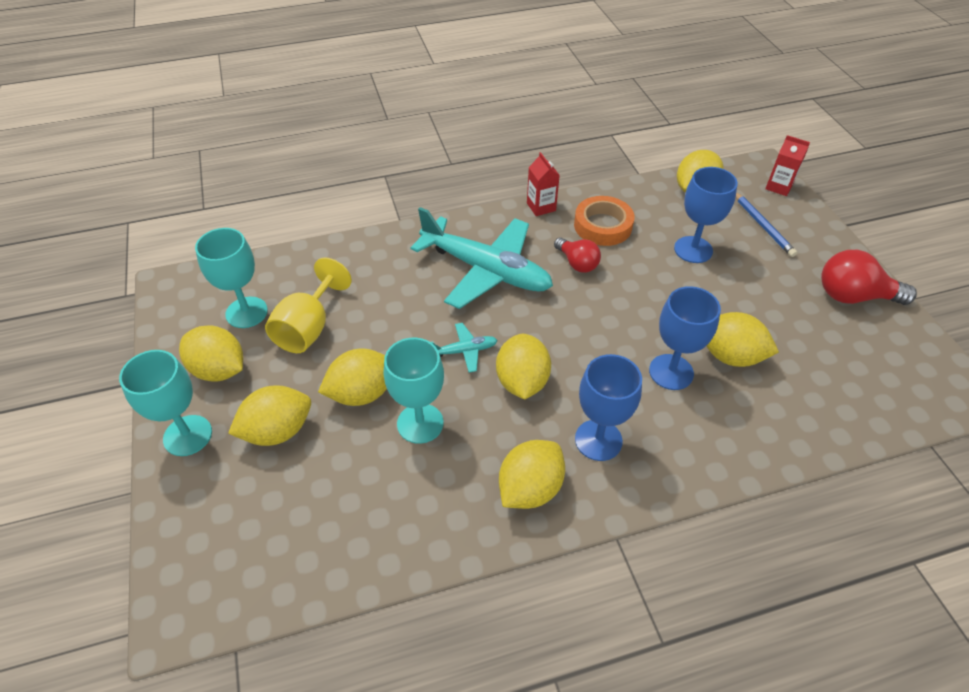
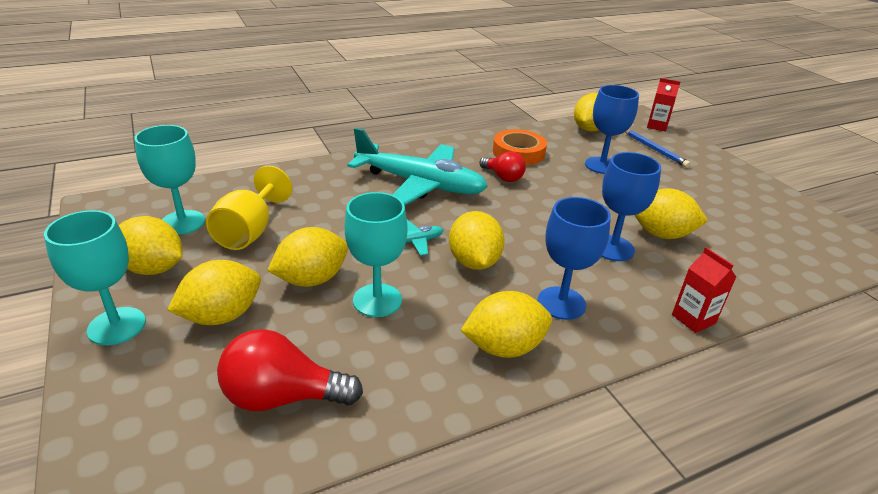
camera: 10 degrees left, 15 degrees down
yellow lemon [499,440,565,509] -> yellow lemon turned 45 degrees clockwise [460,291,552,358]
red carton [527,152,560,216] -> red carton moved to [672,247,736,333]
red light bulb [821,250,917,305] -> red light bulb moved to [217,329,363,411]

